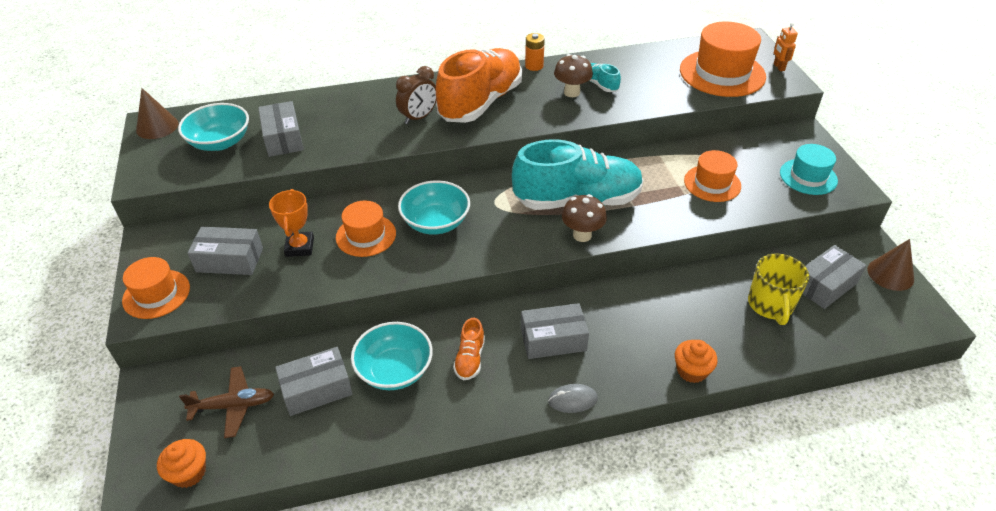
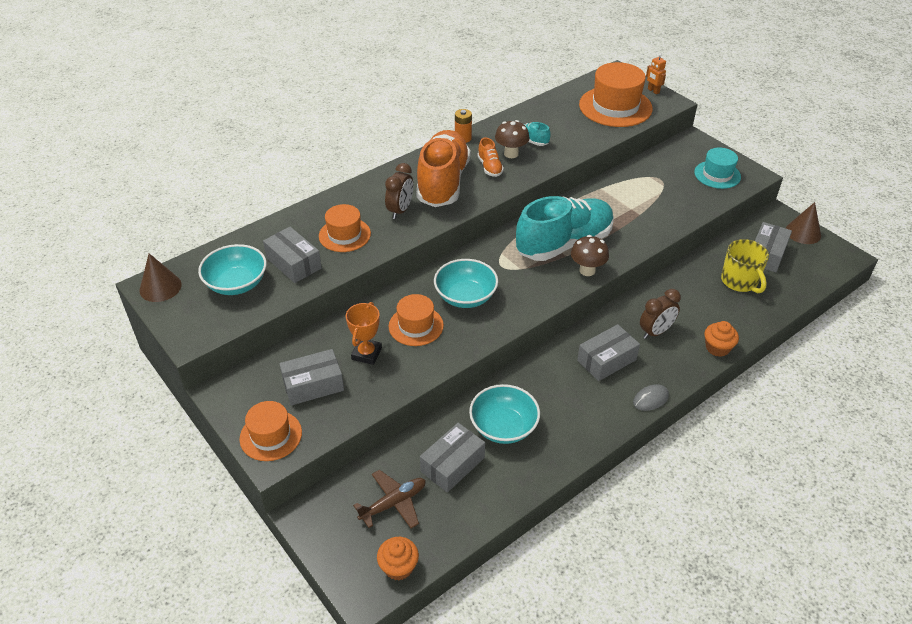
camera: 25 degrees left, 0 degrees up
orange trophy [269,189,314,257] -> orange trophy turned 45 degrees clockwise [346,302,382,365]
orange shoe [453,318,485,380] -> orange shoe moved to [478,138,504,177]
orange hat [684,150,741,202] -> orange hat moved to [319,204,371,252]
none -> brown clock [640,289,681,339]

